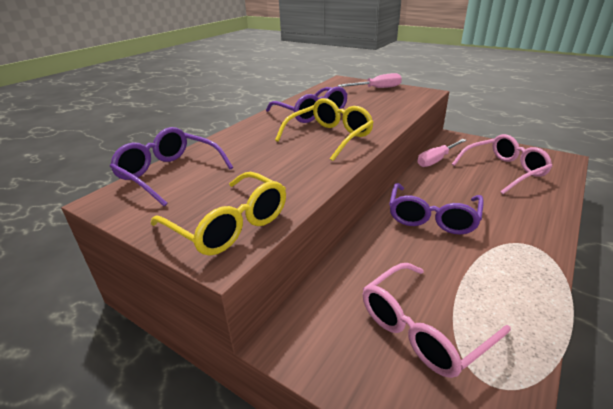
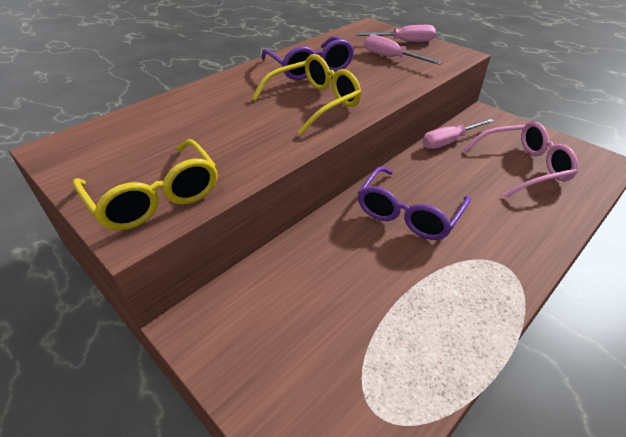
camera: 10 degrees right, 10 degrees up
purple glasses [110,127,233,207] -> none
pink glasses [363,263,511,378] -> none
none -> pink screwdriver [364,35,443,65]

